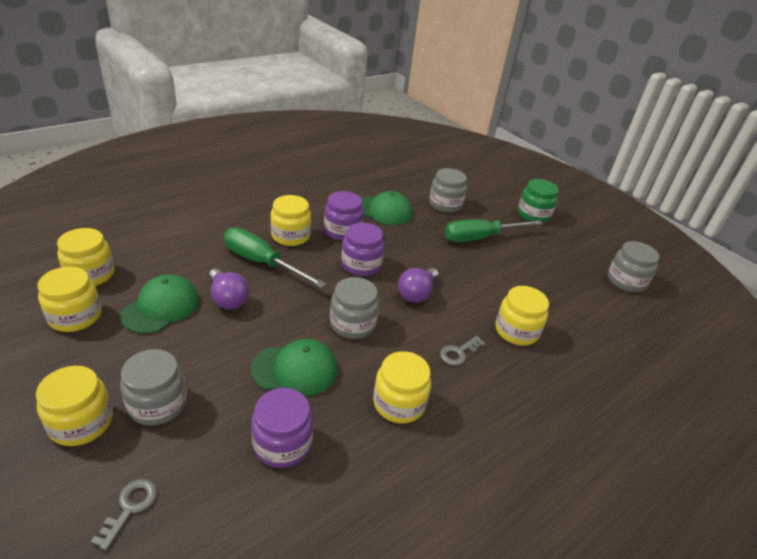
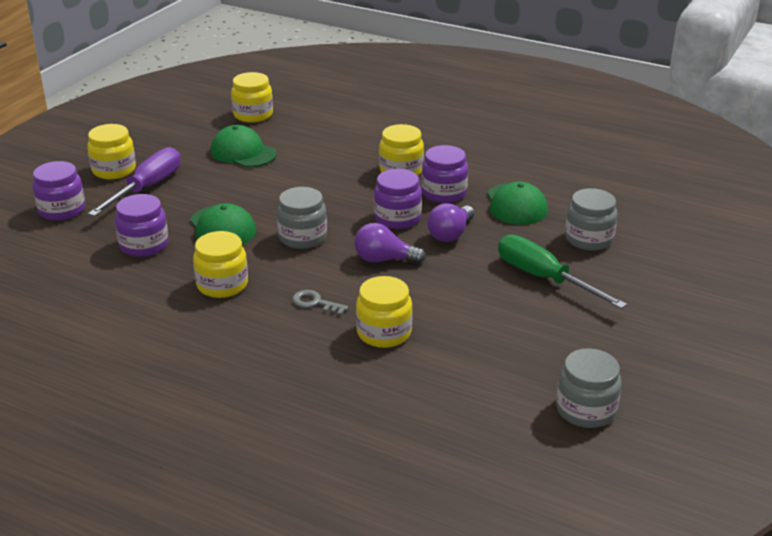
camera: 70 degrees right, 5 degrees down
yellow jar [38,266,102,332] -> none
grey key [91,479,157,551] -> purple jar [32,161,85,221]
green cap [120,275,199,334] -> green cap turned 150 degrees counterclockwise [211,125,277,167]
grey jar [120,349,187,426] -> purple screwdriver [88,147,181,216]
purple light bulb [209,268,249,310] -> purple light bulb moved to [427,203,474,242]
green screwdriver [224,227,326,288] -> none
green jar [518,179,559,223] -> none

